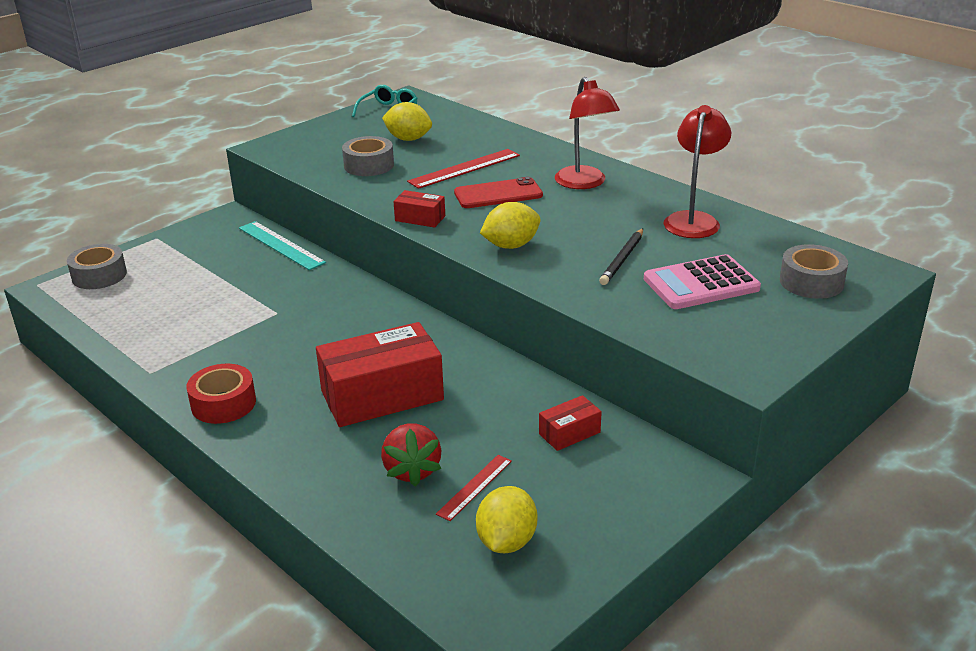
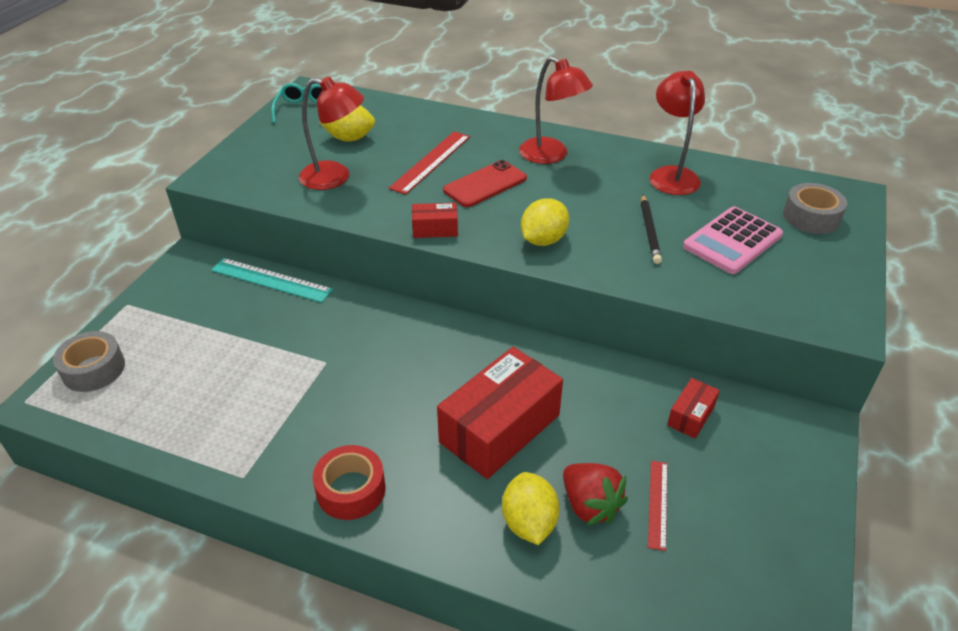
camera: 25 degrees left, 10 degrees up
grey tape [342,136,394,176] -> red lamp [299,77,364,190]
yellow lemon [476,486,537,553] -> yellow lemon moved to [502,472,560,545]

